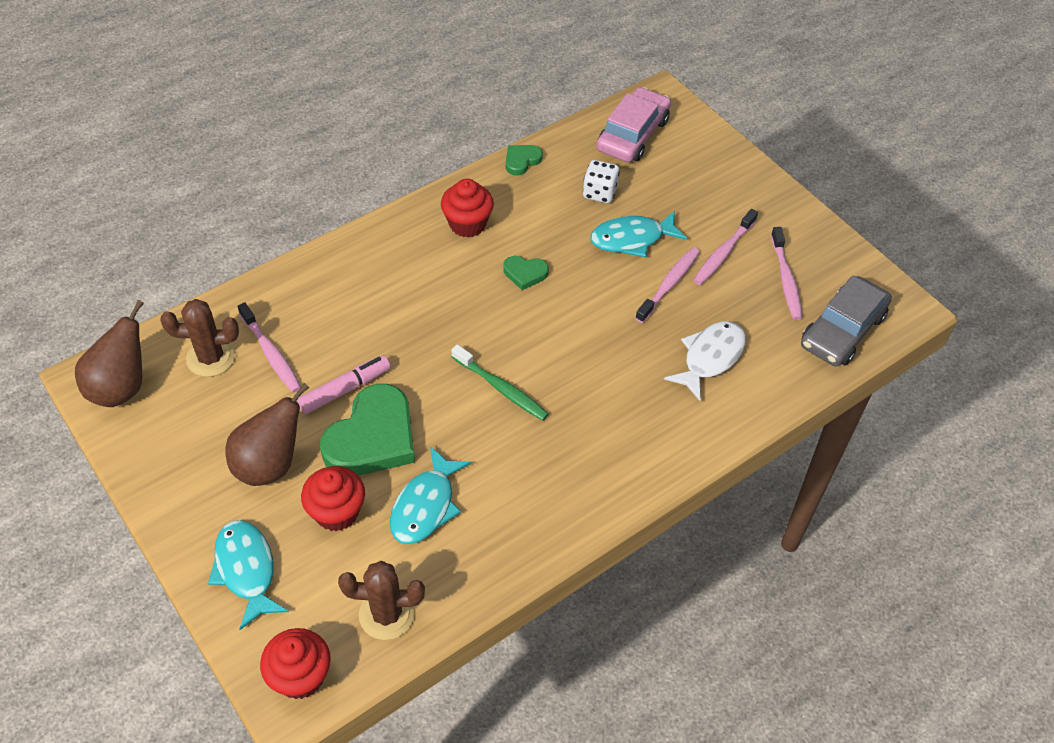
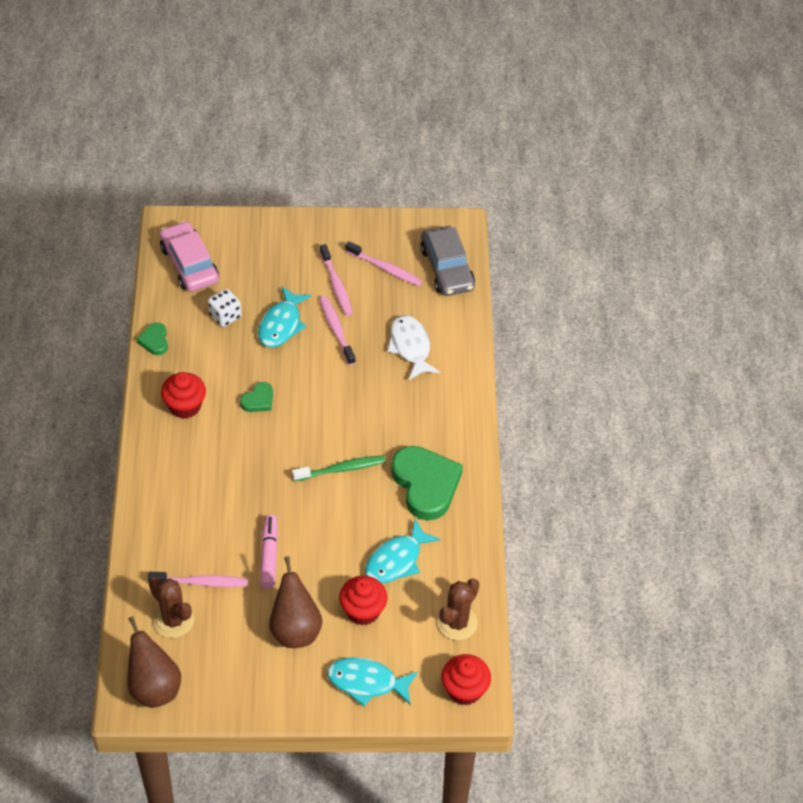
camera: 55 degrees left, 0 degrees up
brown cactus [160,299,239,377] -> brown cactus turned 75 degrees counterclockwise [149,577,194,638]
green heart [320,384,415,476] -> green heart moved to [391,446,463,521]
turquoise fish [390,446,471,544] -> turquoise fish turned 75 degrees clockwise [365,519,440,584]

